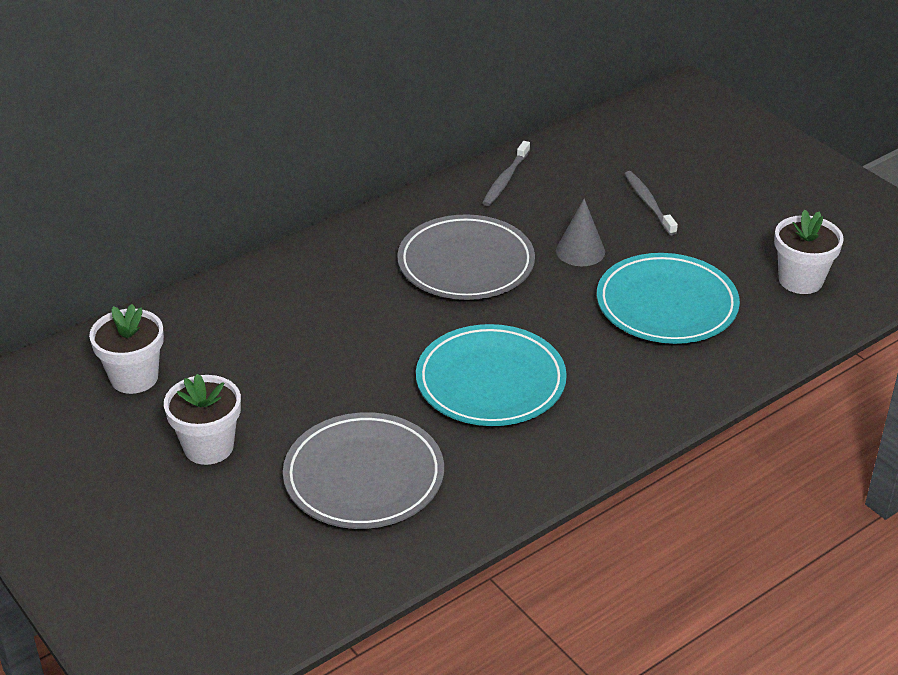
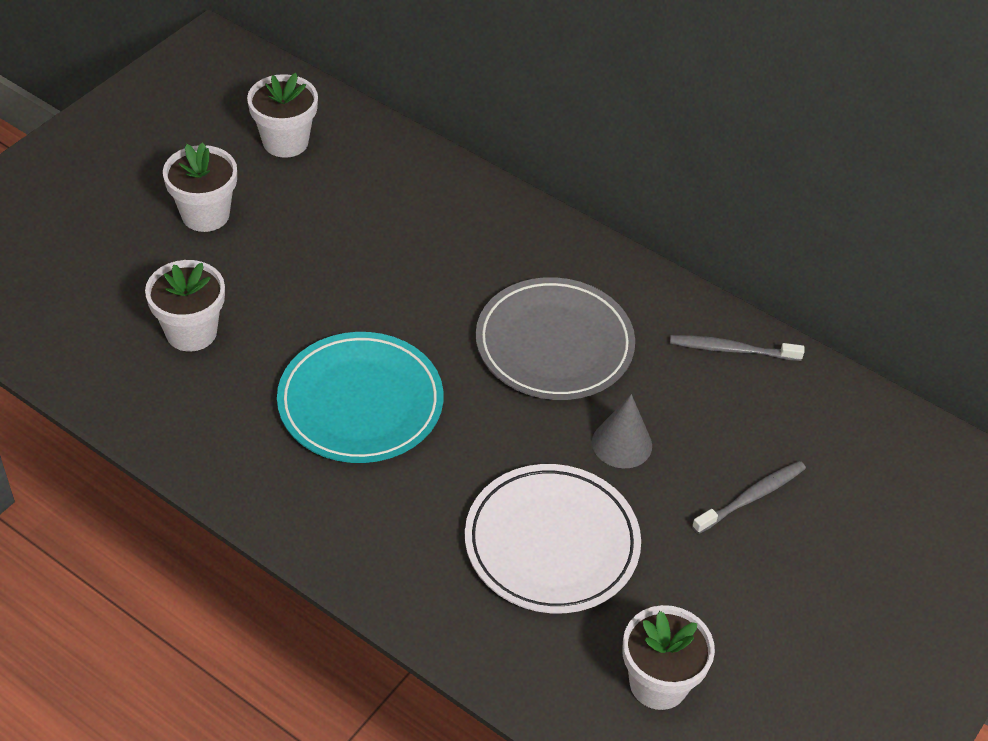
camera: 70 degrees right, 10 degrees up
grey plate [283,412,444,529] -> white flower pot [145,260,225,352]
turquoise plate [597,253,740,344] -> white plate [465,464,641,613]

